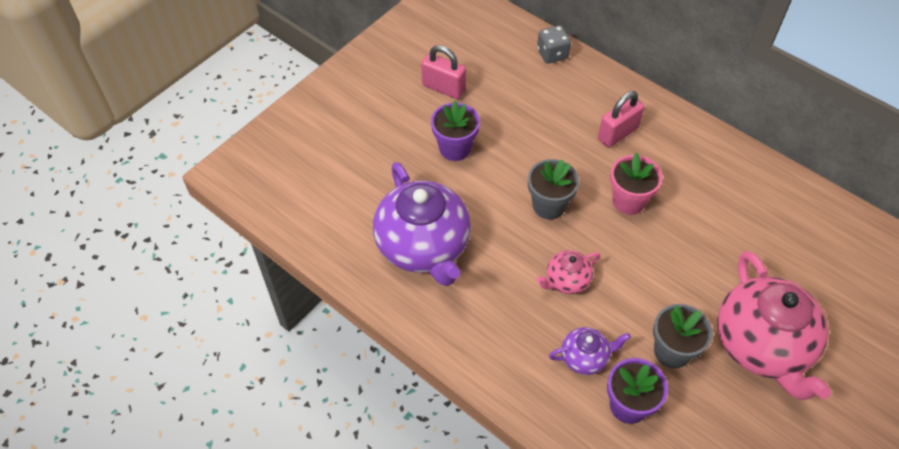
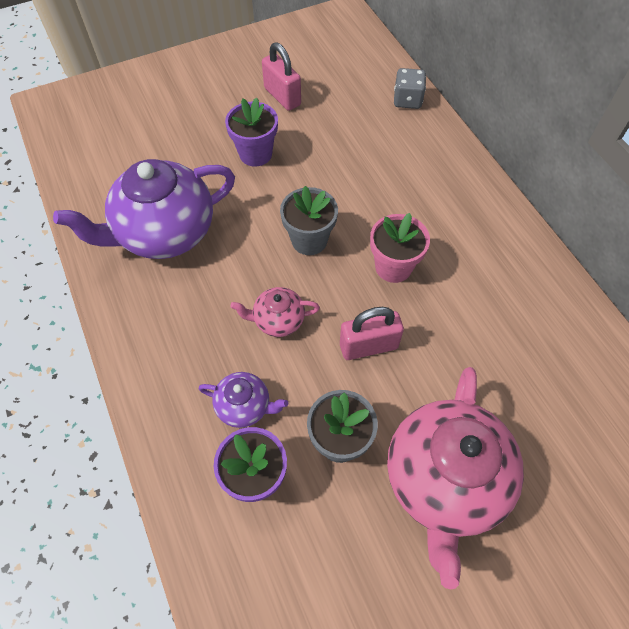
camera: 25 degrees right, 5 degrees up
purple teapot [373,162,471,286] -> purple teapot turned 60 degrees clockwise [53,159,235,259]
pink padlock [598,91,645,148] -> pink padlock moved to [340,307,404,360]

